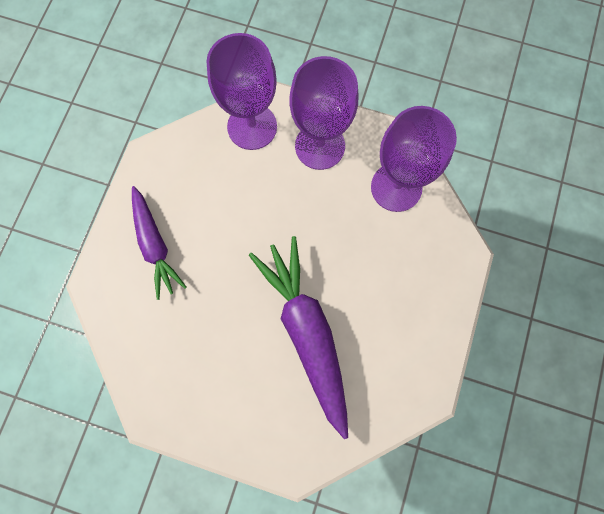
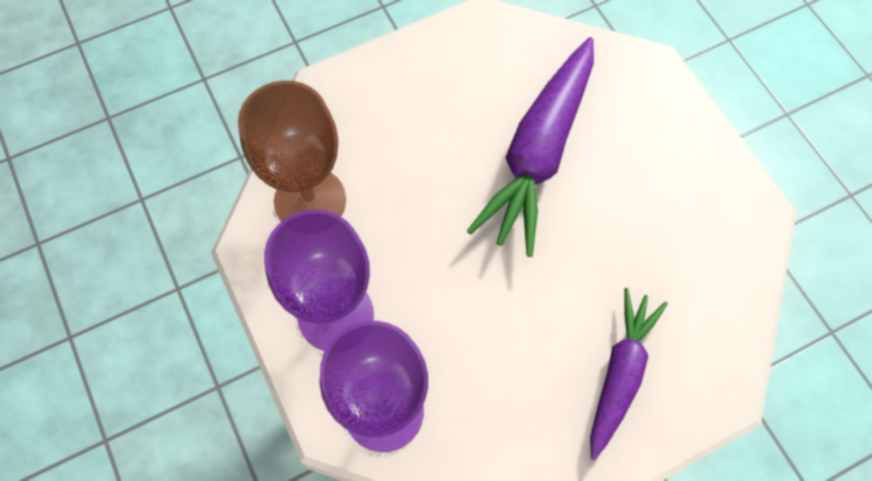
camera: 135 degrees left, 10 degrees down
purple goblet [371,106,457,212] -> brown goblet [238,80,346,222]

